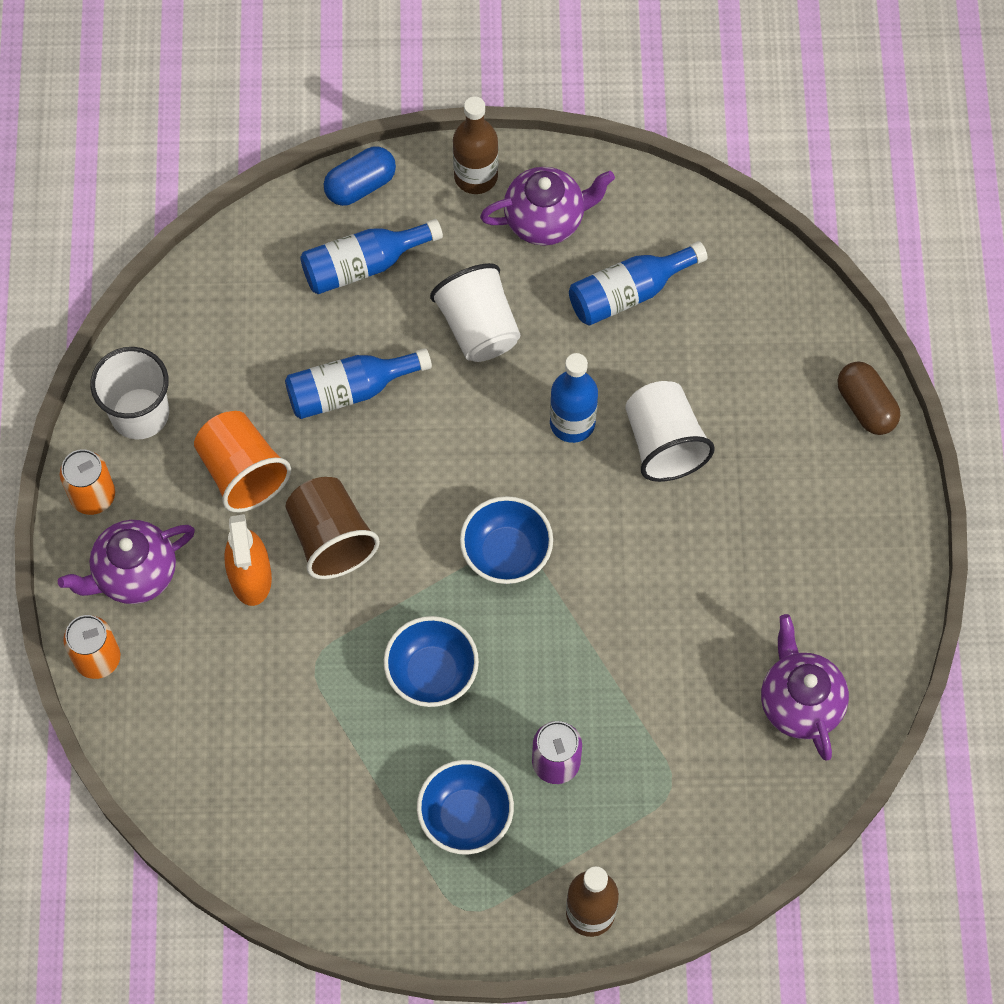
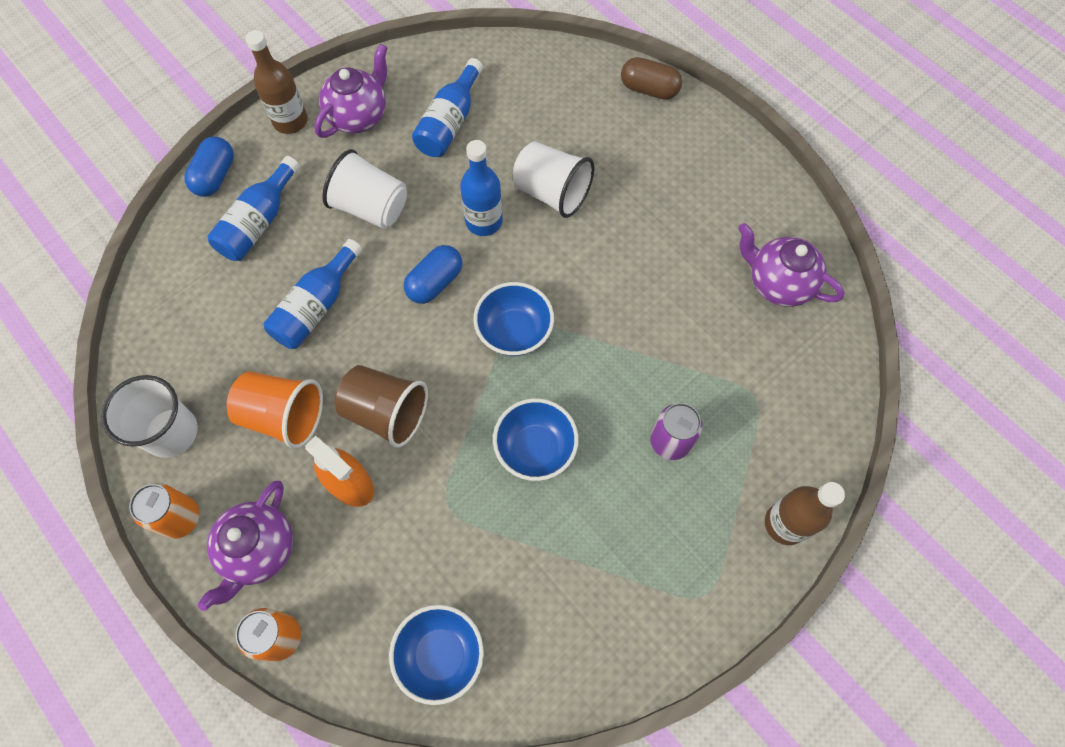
camera: 40 degrees left, 0 degrees up
blue bowl [417,760,514,854] -> blue bowl moved to [389,605,484,705]
none -> blue capsule [404,245,462,304]

